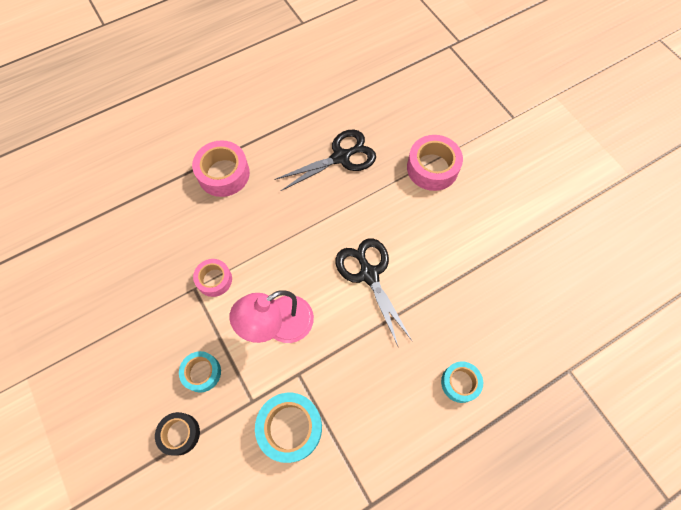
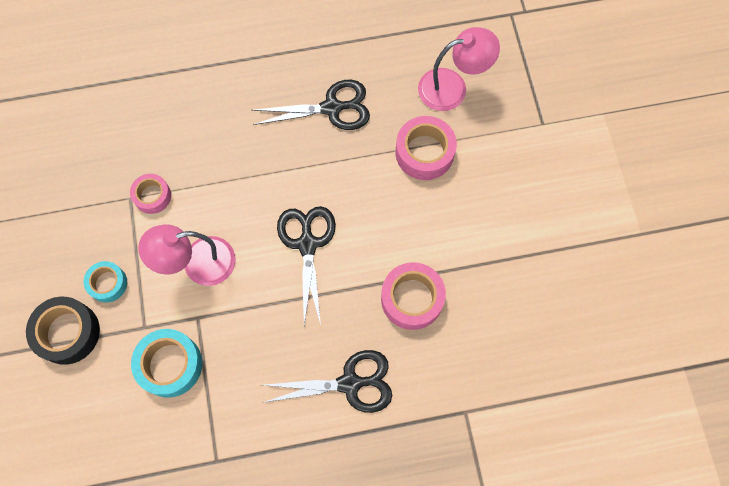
camera: 20 degrees right, 5 degrees up
black tape [155,412,200,456] -> black tape [26,297,100,365], size x1.61
pink tape [192,140,250,197] -> pink tape moved to [381,262,446,330]
turquoise tape [441,361,483,403] -> black scissors [262,350,392,413]
none -> pink lamp [418,27,500,111]

